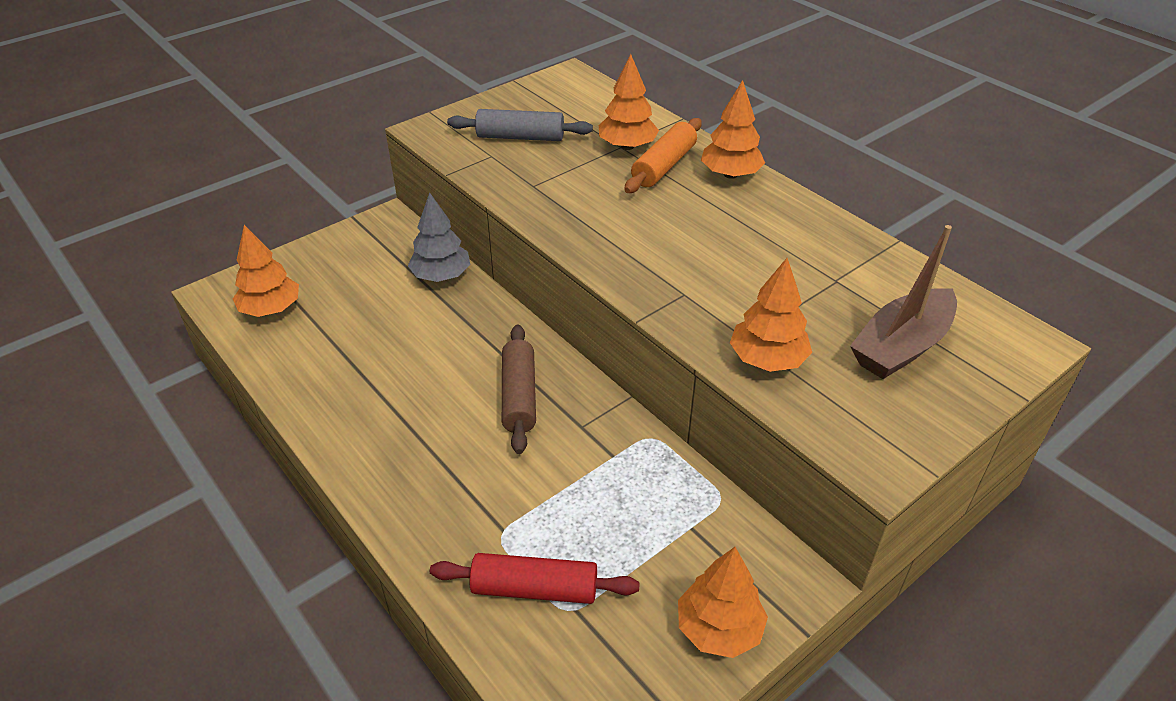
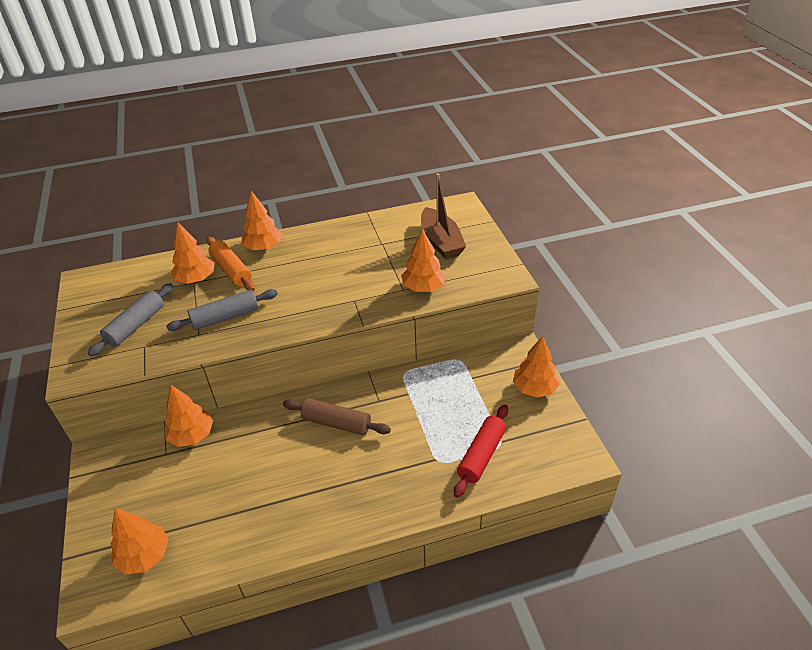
camera: 65 degrees left, 0 degrees up
grey tree [408,192,470,282] -> orange tree [164,385,213,447]
none -> grey rolling pin [166,289,278,331]

